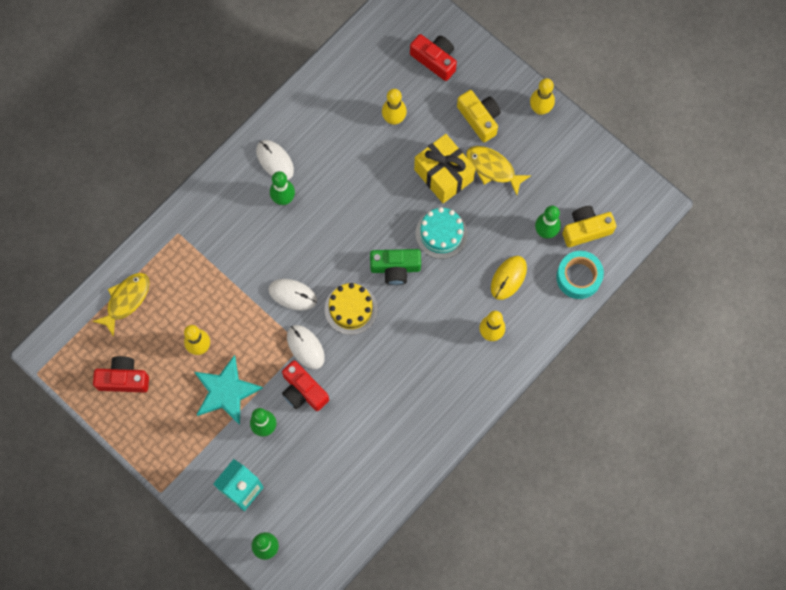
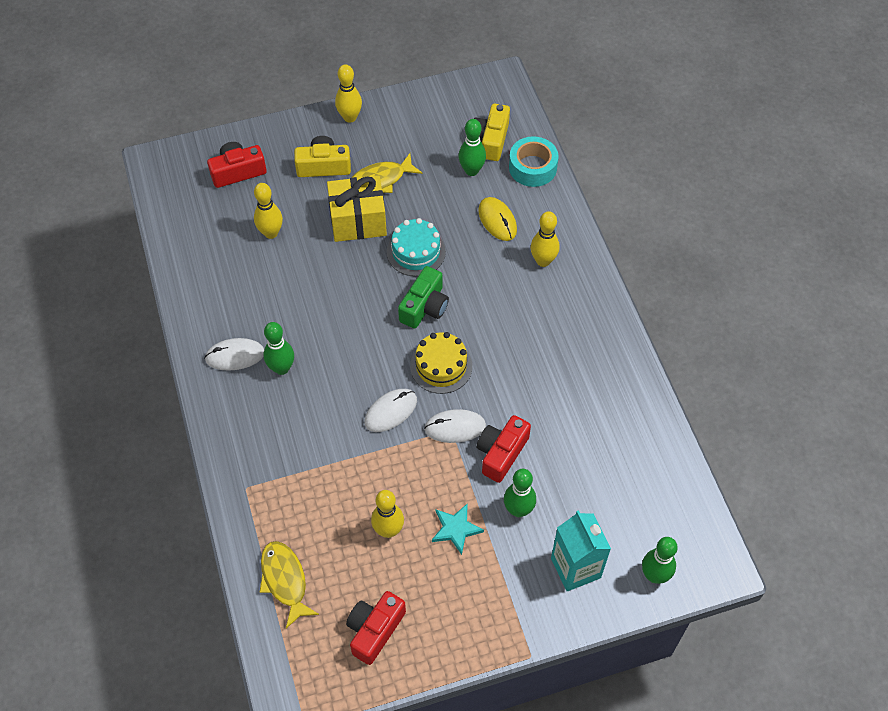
camera: 60 degrees left, 15 degrees down
turquoise star [195,355,263,425] -> turquoise star [432,503,484,555], size x0.60
red camera [282,361,329,411] -> red camera turned 135 degrees clockwise [476,415,531,483]

